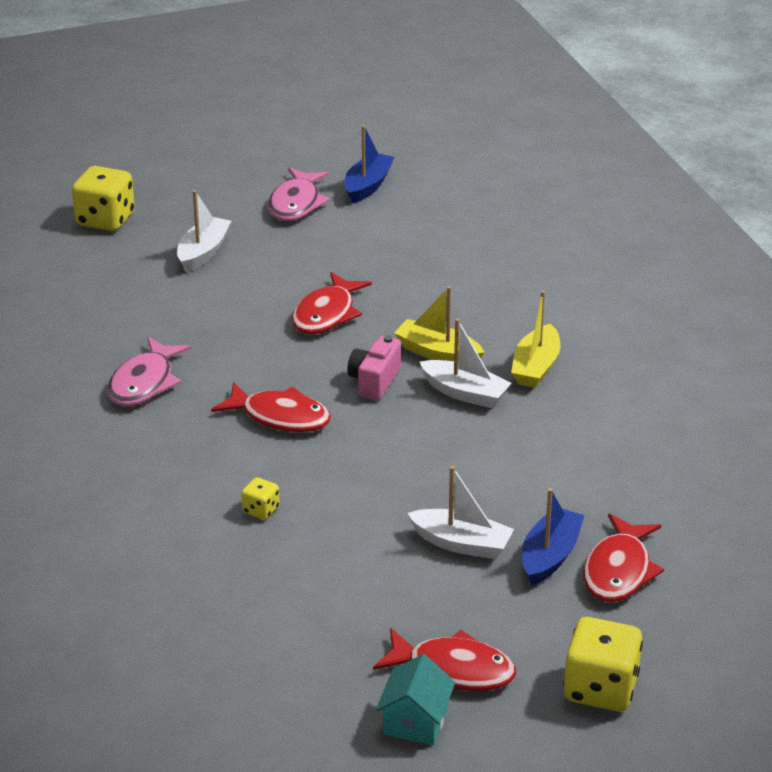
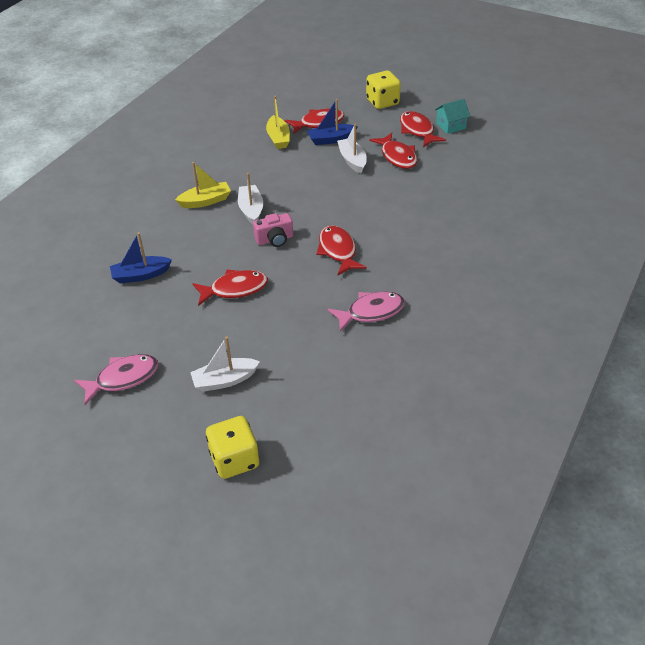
camera: 130 degrees left, 10 degrees up
yellow dice [241,477,280,520] -> none
blue boat [344,125,395,203] -> blue boat moved to [110,232,172,284]
yellow boat [394,286,485,362] -> yellow boat moved to [266,96,290,149]
none -> red fish [370,133,417,169]

